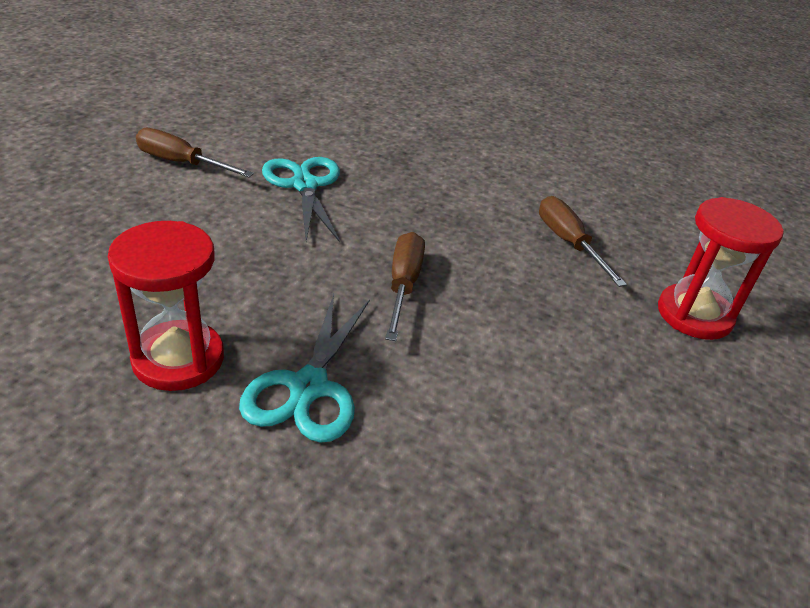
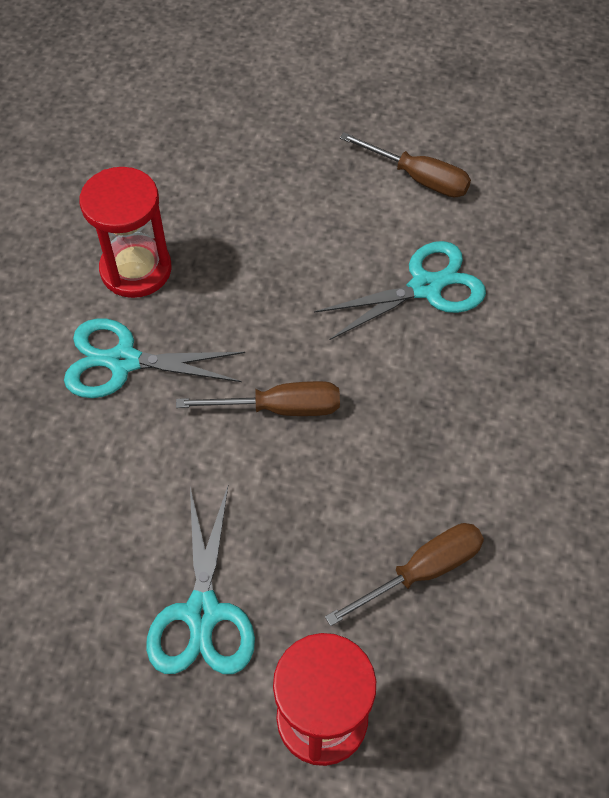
camera: 85 degrees right, 20 degrees up
brown screwdriver [136,128,254,177] -> brown screwdriver turned 105 degrees clockwise [340,132,471,197]
none -> turquoise scissors [146,486,255,674]

